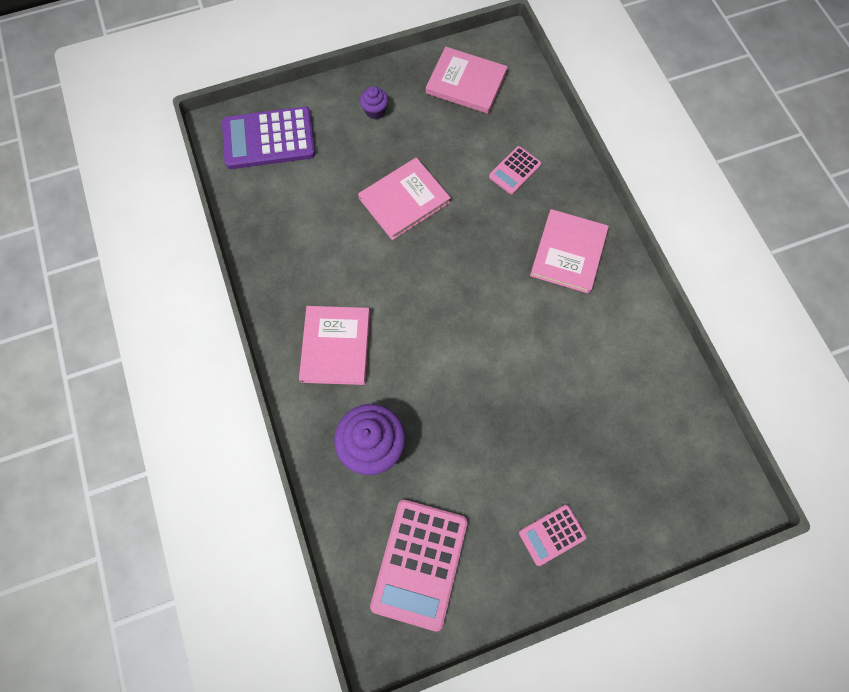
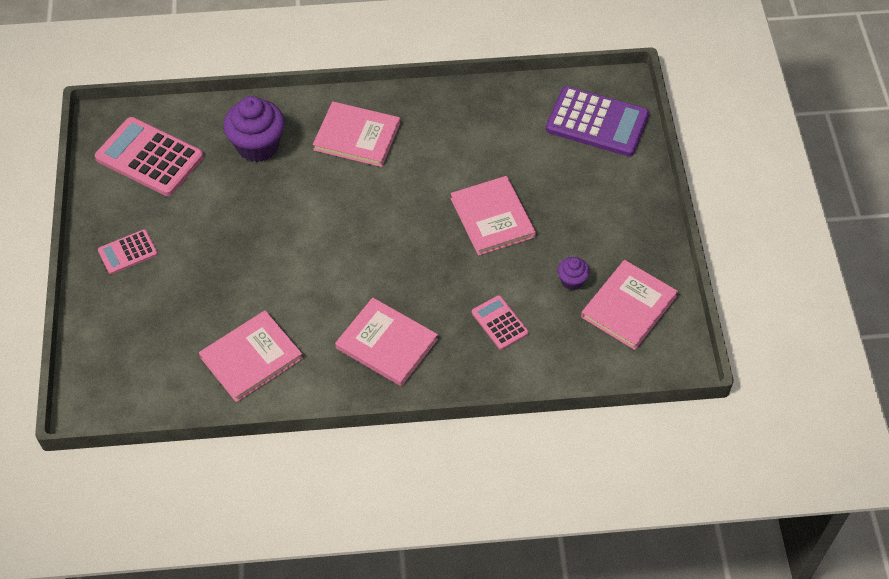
camera: 105 degrees right, 15 degrees down
purple calculator [222,106,316,169] -> purple calculator turned 105 degrees clockwise [546,86,649,157]
purple cupcake [360,86,388,119] -> purple cupcake moved to [557,257,590,290]
pink calculator [519,505,587,566] -> pink calculator turned 105 degrees counterclockwise [98,229,158,274]
none -> pink book [199,310,303,402]

